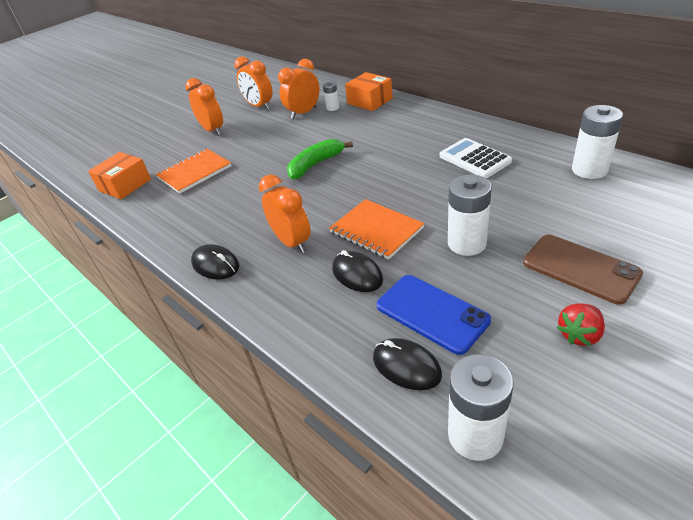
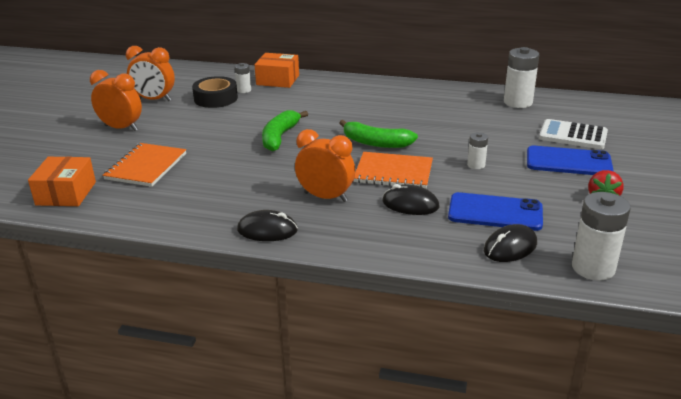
camera: 35 degrees left, 10 degrees down
orange clock [278,59,320,119] -> black tape [192,76,238,108]
black mouse [373,338,442,390] -> black mouse turned 45 degrees counterclockwise [484,224,537,262]
white calculator [440,138,512,178] -> white calculator moved to [539,119,608,149]
white battery [448,174,492,256] -> white battery [467,132,488,169], size x0.53
brown phone [523,235,643,305] -> blue phone [527,146,614,175]
none -> green banana [339,120,418,148]

